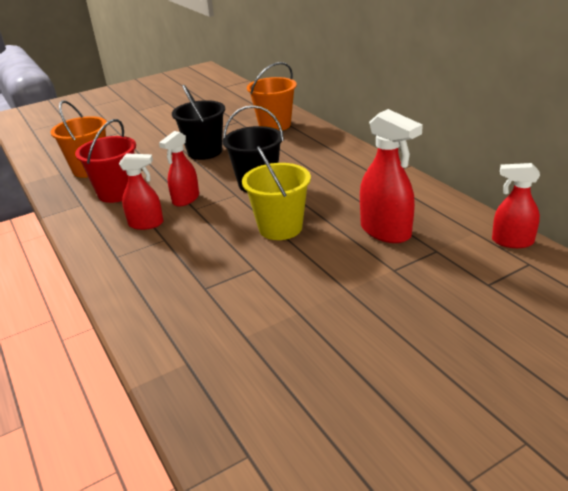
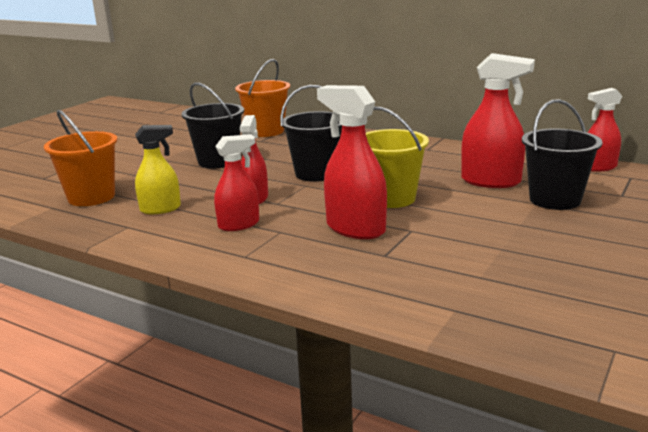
camera: 30 degrees left, 10 degrees down
red bucket [75,119,136,203] -> yellow spray bottle [135,125,181,214]
none -> red spray bottle [317,85,387,239]
none -> black bucket [522,99,603,210]

